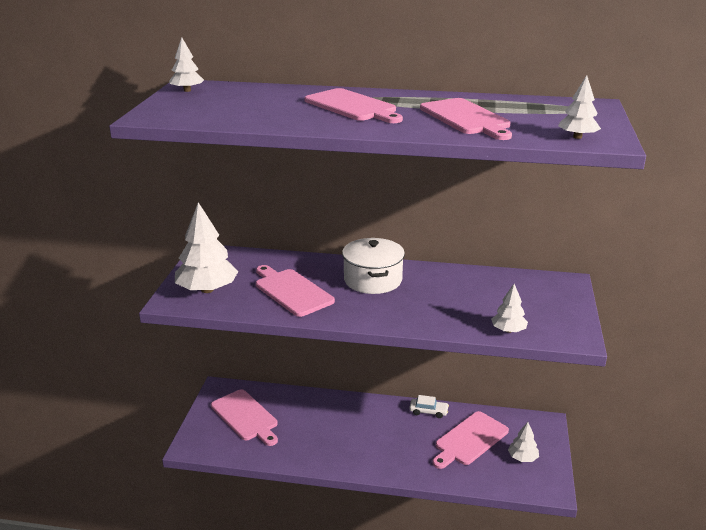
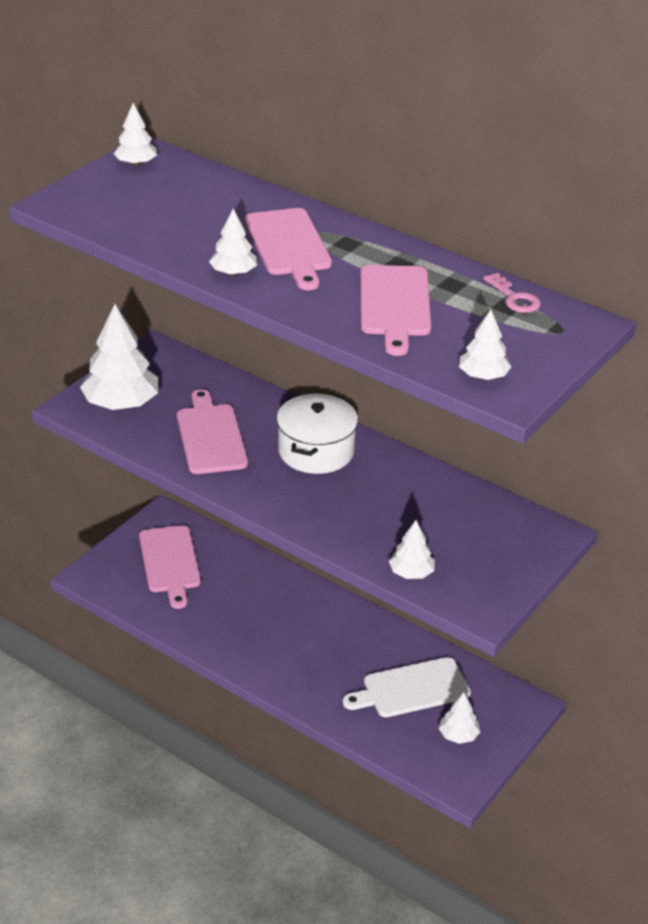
camera: 25 degrees right, 10 degrees up
white car [409,395,449,418] -> none
pink cutting board [432,411,509,469] -> white cutting board [343,657,471,717]
none -> white tree [209,209,257,275]
none -> pink key [483,273,541,313]

